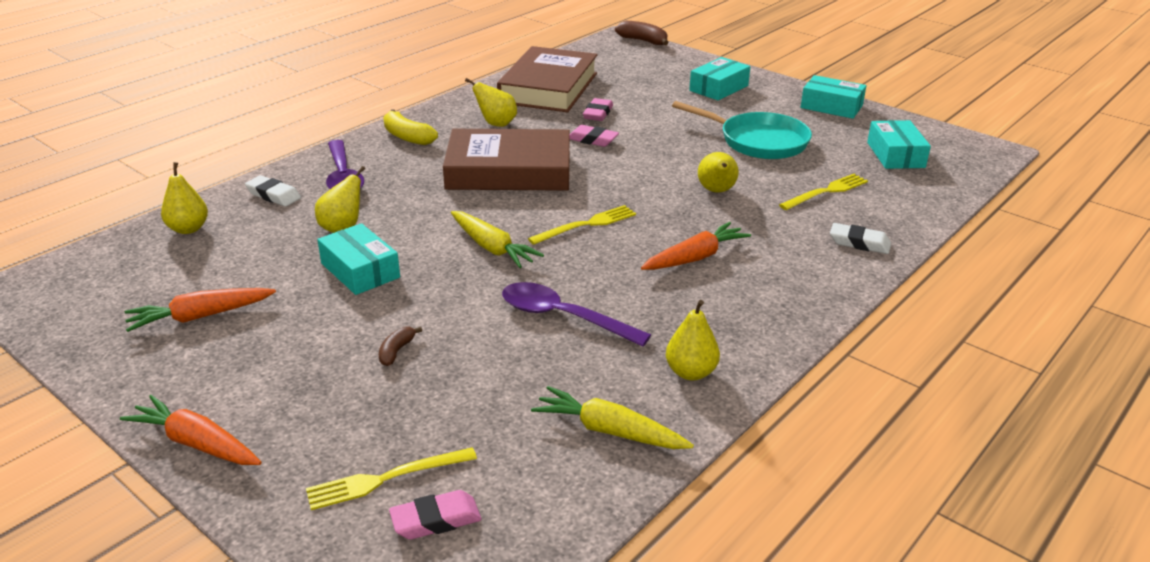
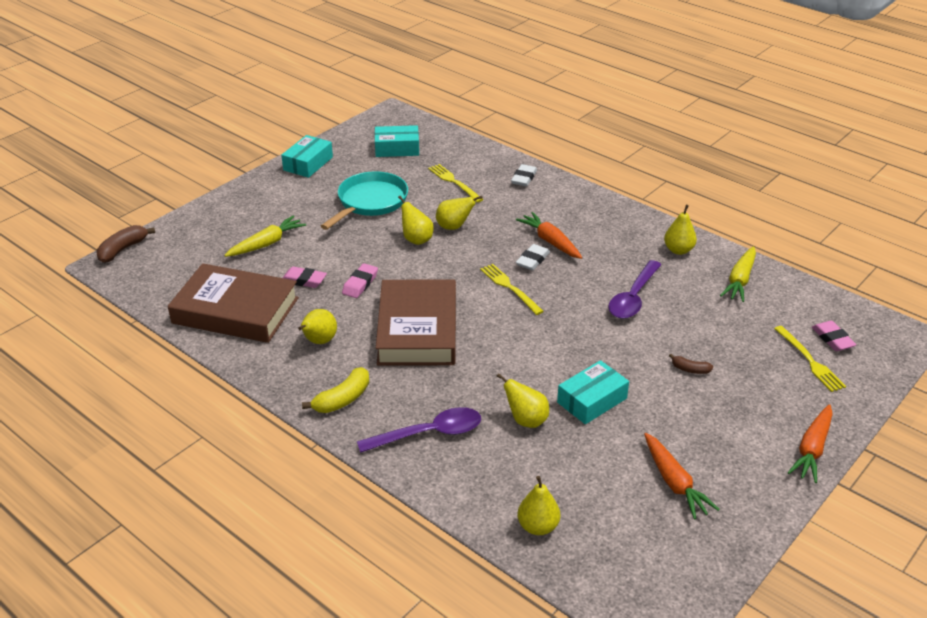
camera: 90 degrees left, 5 degrees up
white eraser [245,175,301,207] -> white eraser moved to [516,244,550,270]
yellow carrot [451,211,544,268] -> yellow carrot moved to [224,215,306,257]
turquoise box [689,57,750,100] -> none
none -> yellow pear [398,196,434,245]

